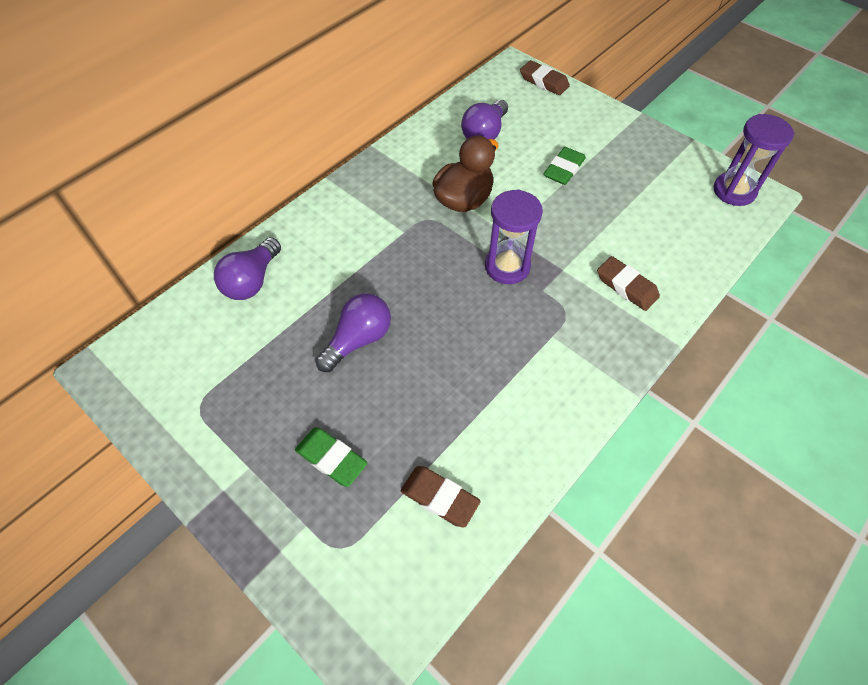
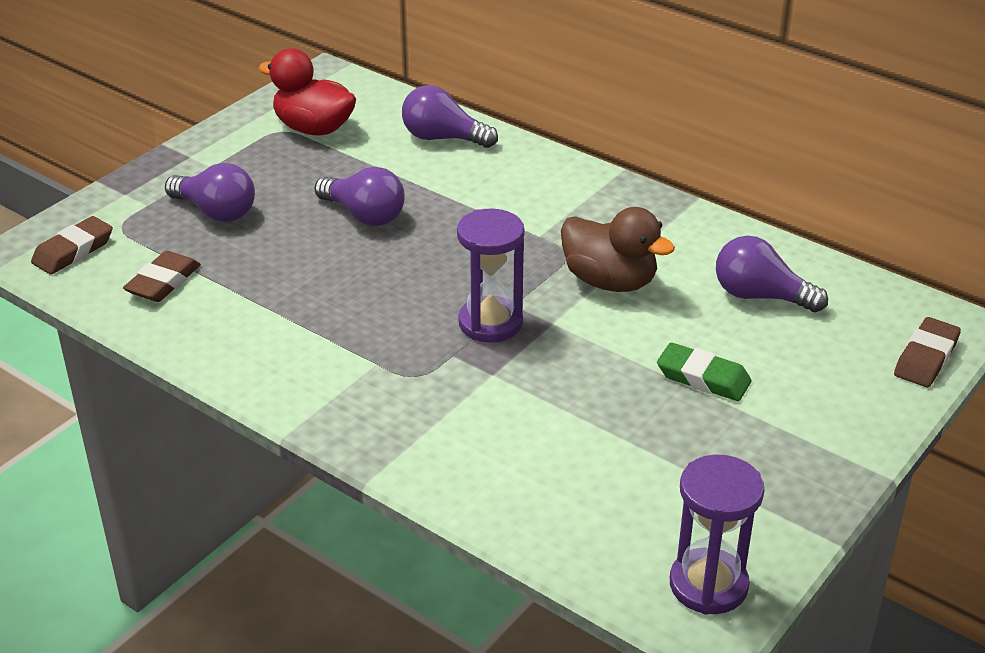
camera: 85 degrees right, 20 degrees down
green eraser [295,428,368,487] -> purple light bulb [165,163,255,222]
brown eraser [597,256,660,311] -> brown eraser moved to [31,216,113,275]
none -> red duck [259,49,356,136]

